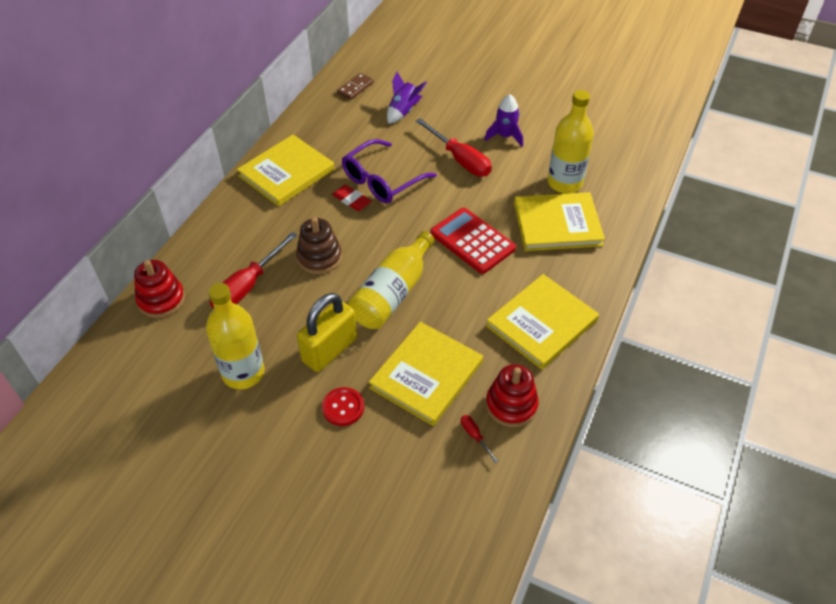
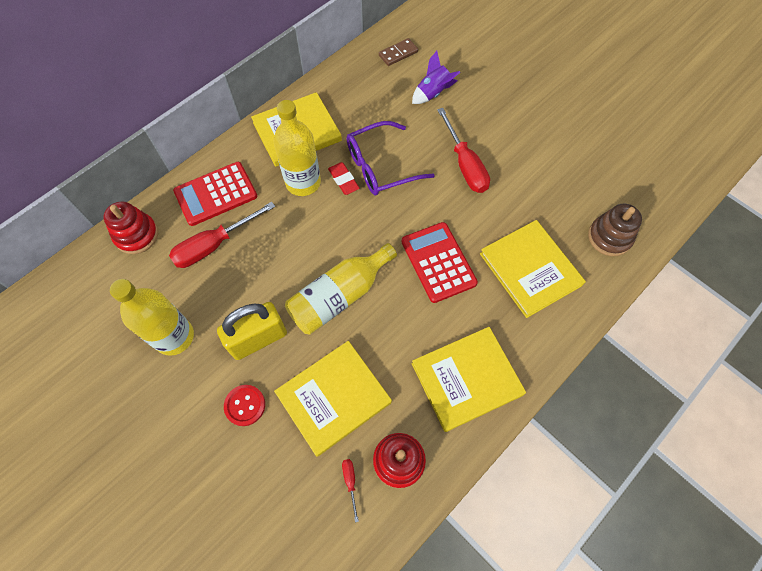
camera: 20 degrees right, 15 degrees up
brown stacking toy [296,217,342,274] -> brown stacking toy moved to [588,204,642,256]
purple rocket [484,94,523,147] -> none
yellow book [514,192,605,251] -> yellow book turned 45 degrees clockwise [480,220,586,318]
yellow bottle [548,90,594,194] -> yellow bottle moved to [274,100,321,196]
none -> red calculator [173,162,257,226]

